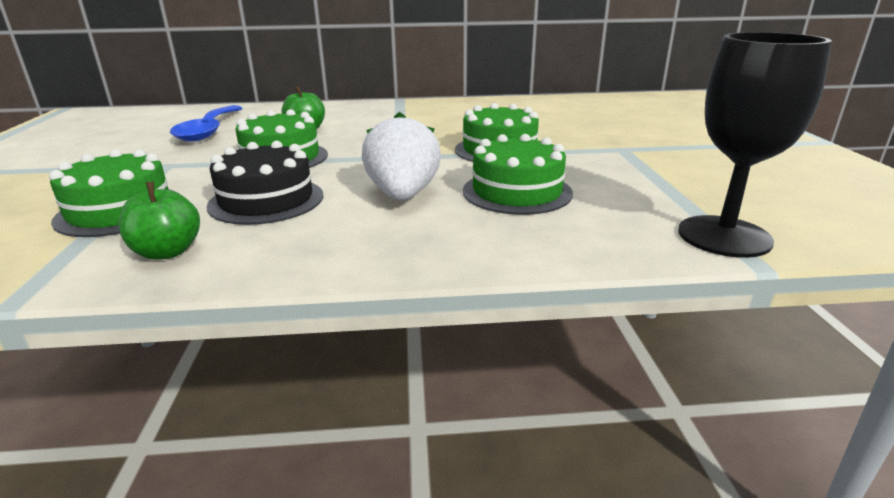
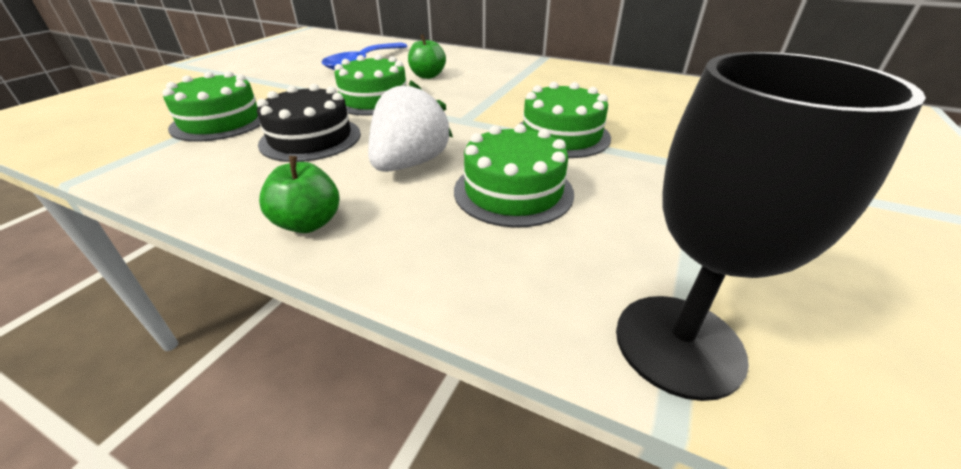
camera: 30 degrees right, 10 degrees up
green apple [119,182,200,260] -> green apple moved to [259,156,340,233]

